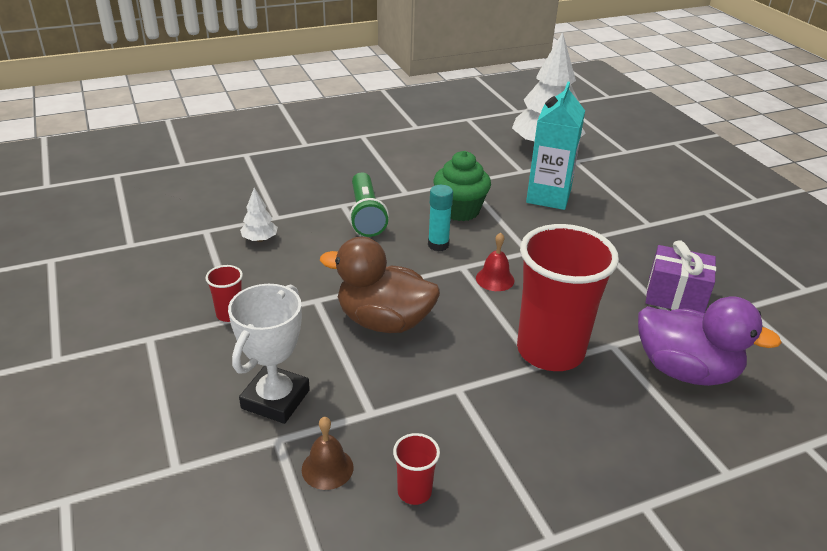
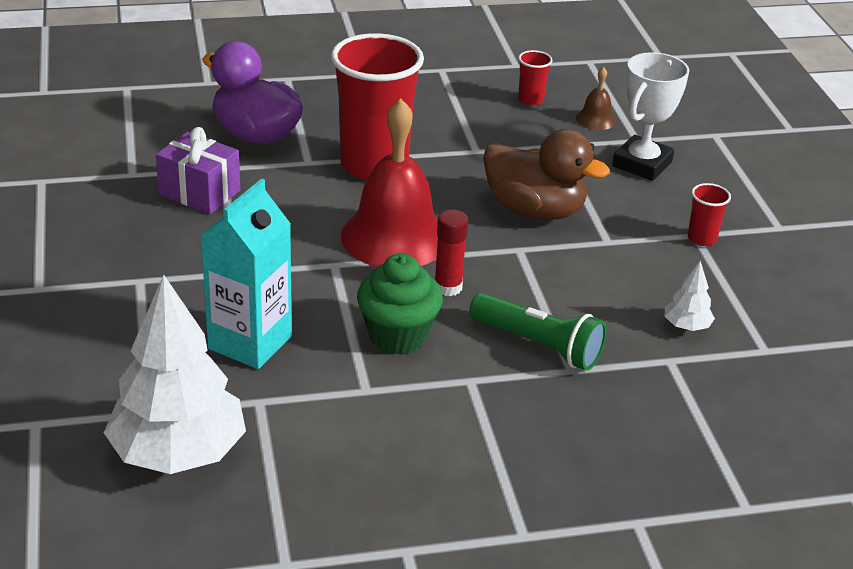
camera: 170 degrees left, 0 degrees up
green flashlight [349,172,389,237] -> green flashlight turned 120 degrees clockwise [469,293,606,370]
turquoise glue stick [428,185,453,251] -> red glue stick [435,210,468,296]
red bell [476,232,515,291] -> red bell [341,98,438,267], size x2.32

